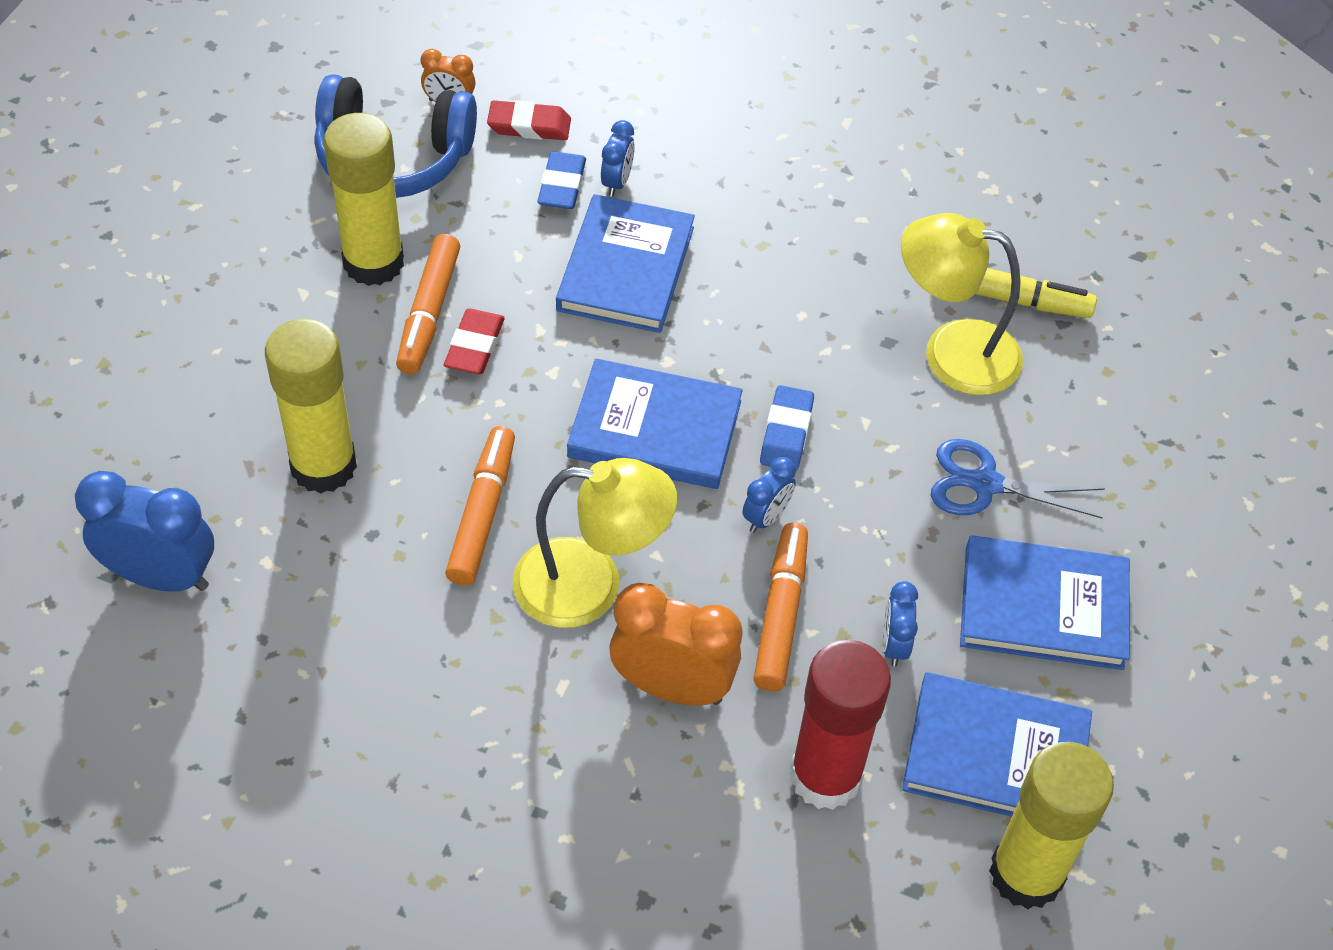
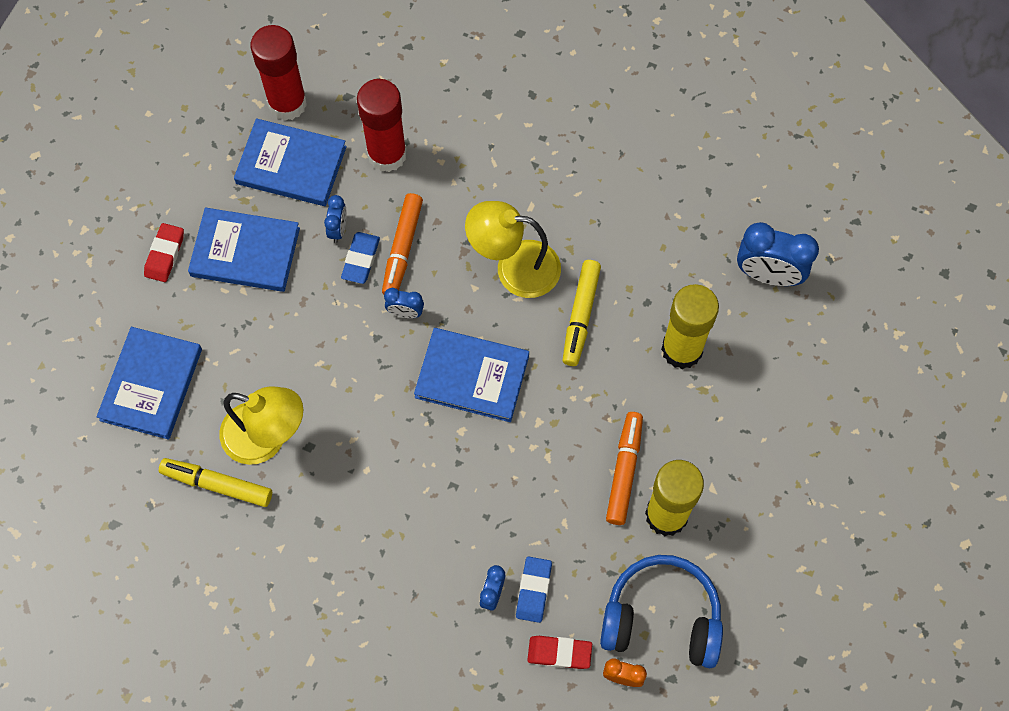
camera: 175 degrees left, 15 degrees up
red eraser [444,308,505,374] -> red eraser moved to [144,223,184,282]
orange marker [445,426,515,585] -> yellow marker [563,260,601,366]
blue book [556,194,695,333] -> blue book moved to [97,327,202,439]
orange clock [609,583,743,706] -> none
blue clock [742,457,796,533] -> blue clock turned 120 degrees counterclockwise [384,288,424,318]
blue eraser [760,385,814,471] -> blue eraser moved to [341,232,380,284]
blue scissors [931,439,1105,519] -> none
yellow glue stick [989,742,1114,909] -> red glue stick [250,25,307,121]

